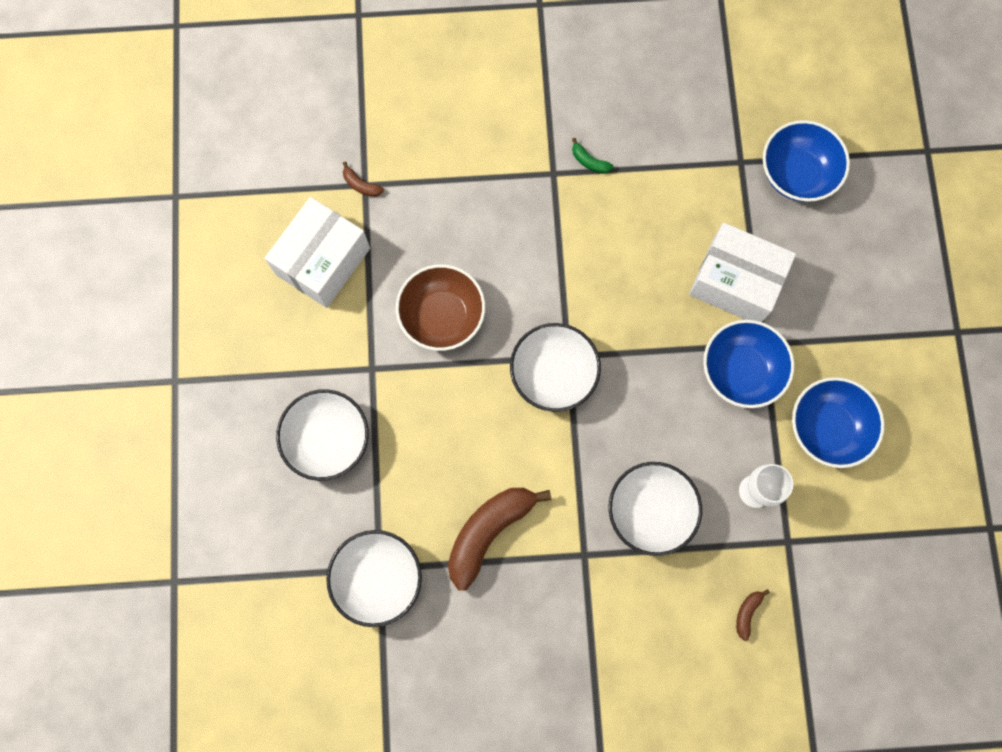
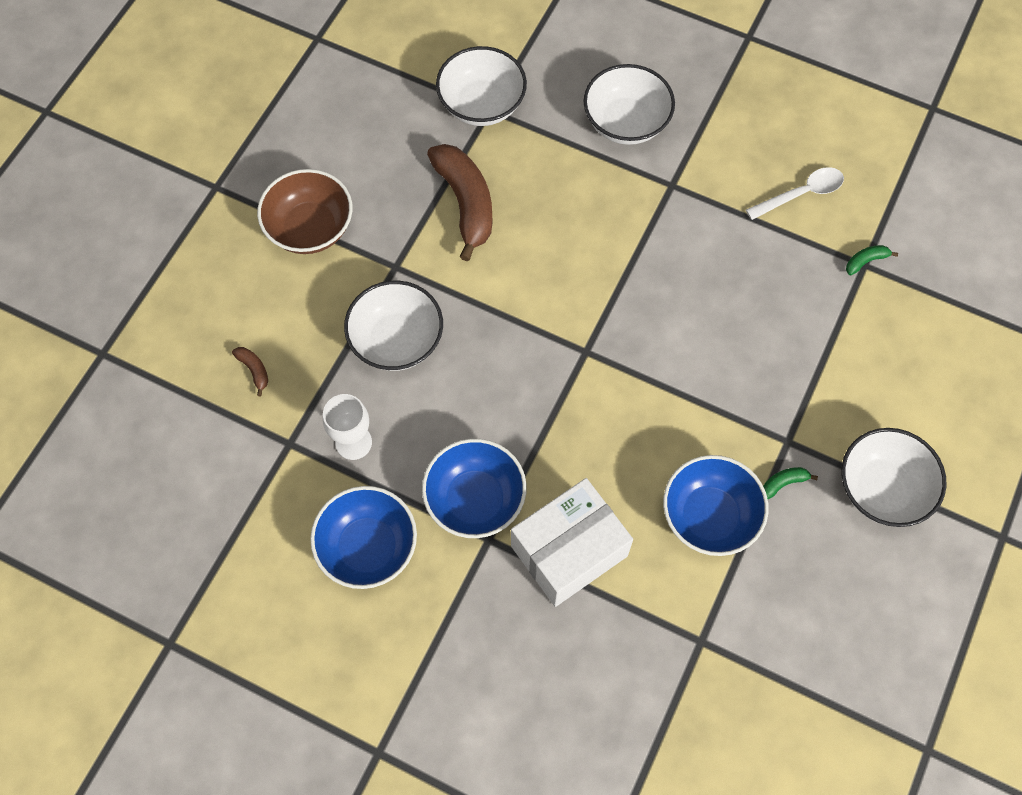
camera: 120 degrees right, 10 degrees down
white box [265,197,370,308] -> white spoon [746,167,844,220]
brown banana [343,162,384,197] -> green banana [846,245,898,276]
brown bowl [396,264,485,351] -> brown bowl moved to [257,169,353,254]
white bowl [510,323,601,412] -> white bowl moved to [842,428,947,527]
blue bowl [763,120,850,202] -> blue bowl moved to [663,455,769,556]

